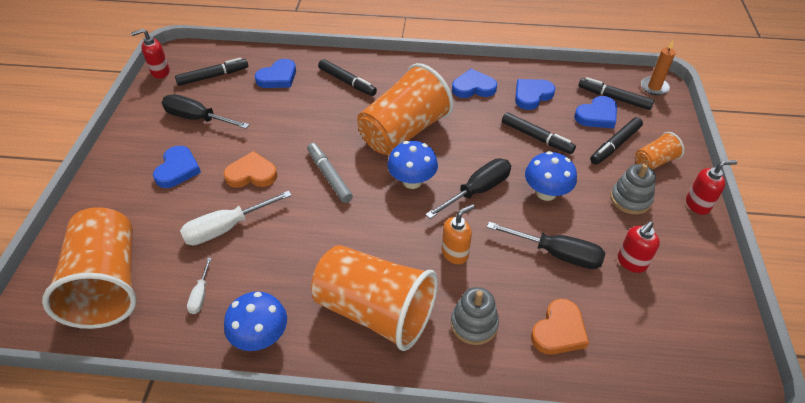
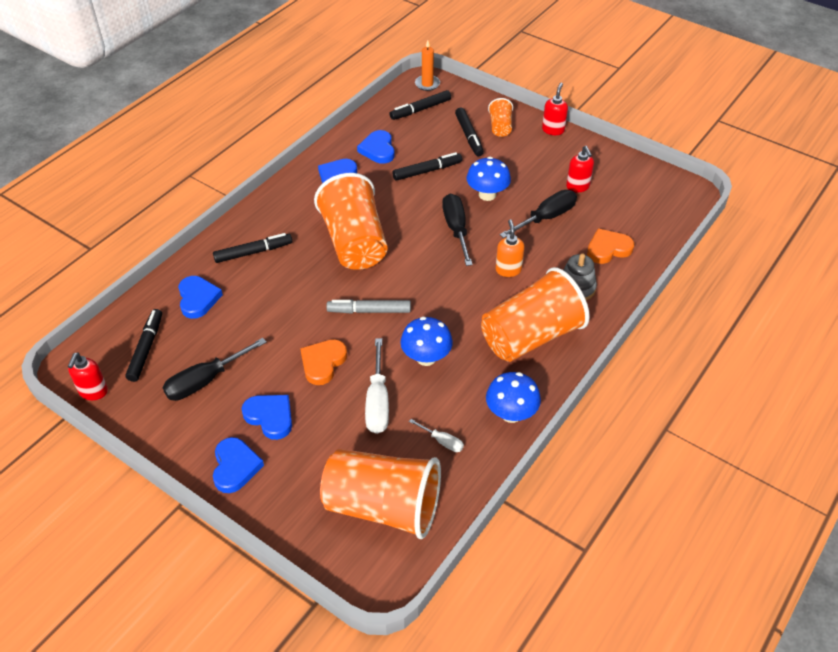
camera: 60 degrees left, 0 degrees up
blue mushroom [387,141,438,189] -> blue mushroom moved to [400,317,453,366]
orange heart [531,299,589,355] -> orange heart turned 90 degrees counterclockwise [587,229,634,264]
blue heart [574,96,617,129] -> blue heart moved to [213,437,264,493]
grey stacking toy [610,164,656,215] -> none

